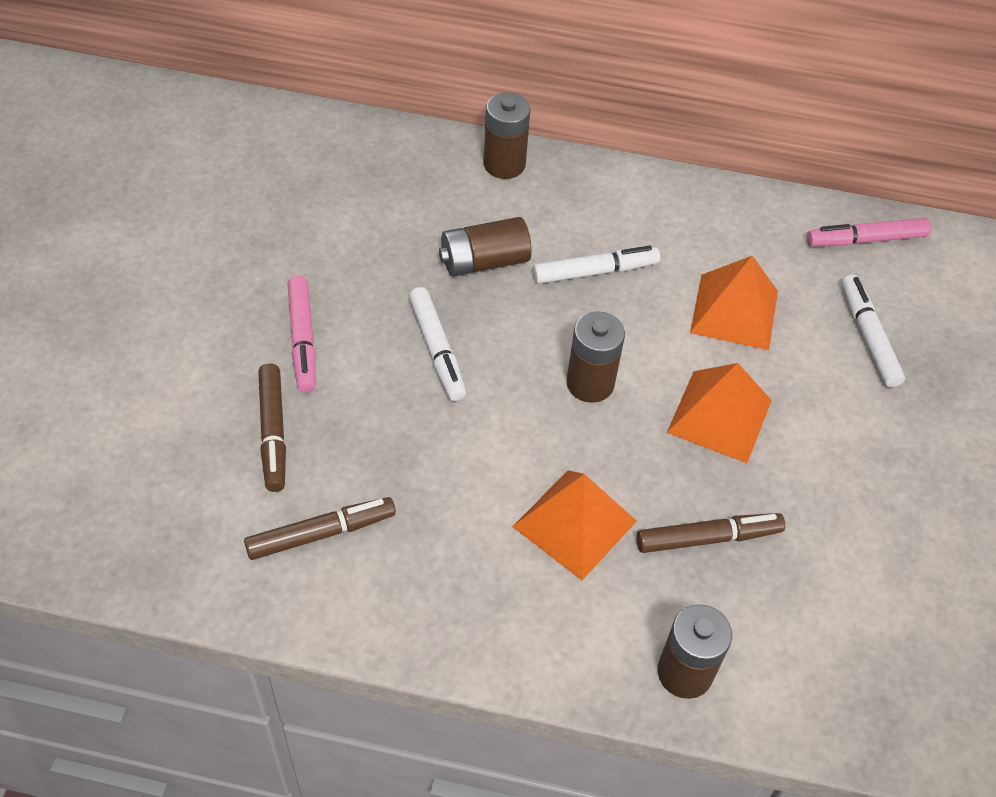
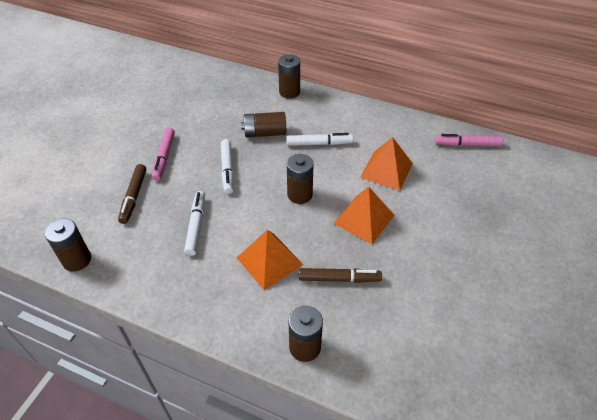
camera: 15 degrees right, 5 degrees down
brown marker [244,497,396,560] -> none
white marker [842,275,905,387] -> white marker moved to [184,191,205,256]
none -> brown battery [45,218,91,272]

